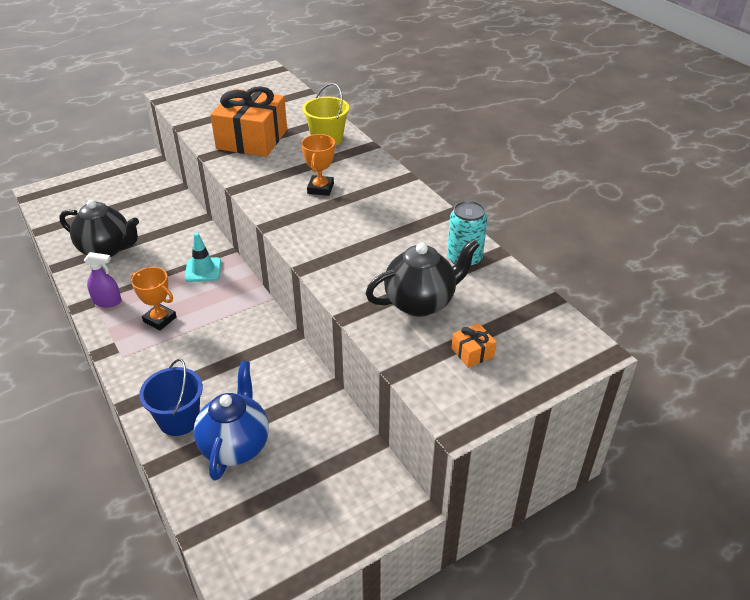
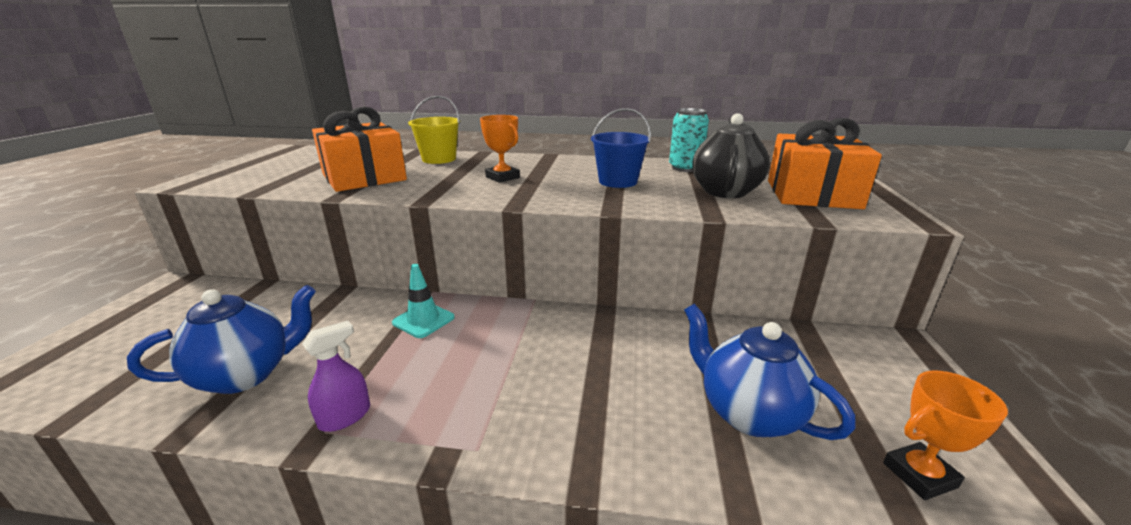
camera: 50 degrees left, 15 degrees down
black teapot [59,200,139,257] -> blue teapot [127,285,316,394]
orange trophy [131,267,177,331] -> orange trophy moved to [883,371,1008,500]
blue bucket [139,359,203,436] -> blue bucket moved to [591,108,651,188]
orange gift [451,323,496,368] -> orange gift [768,118,882,209], size x2.49

